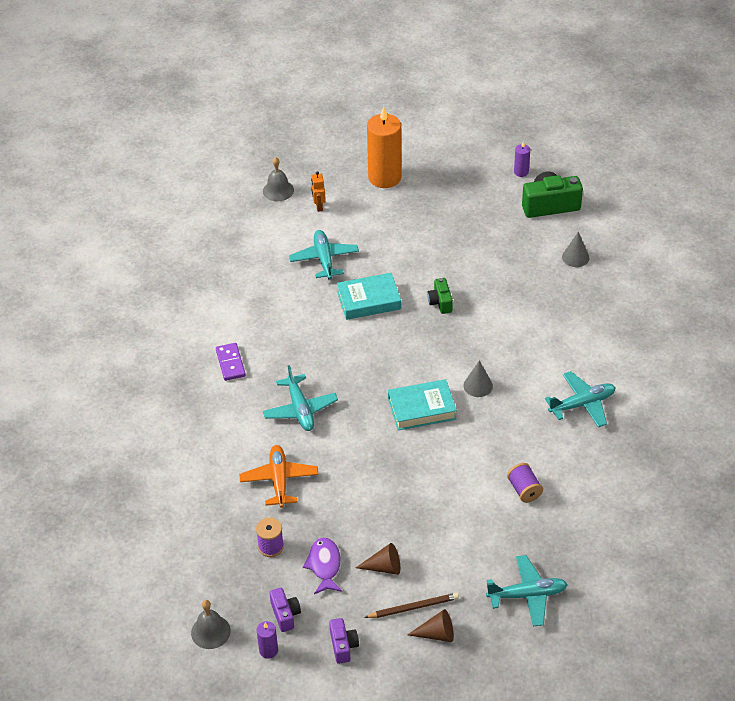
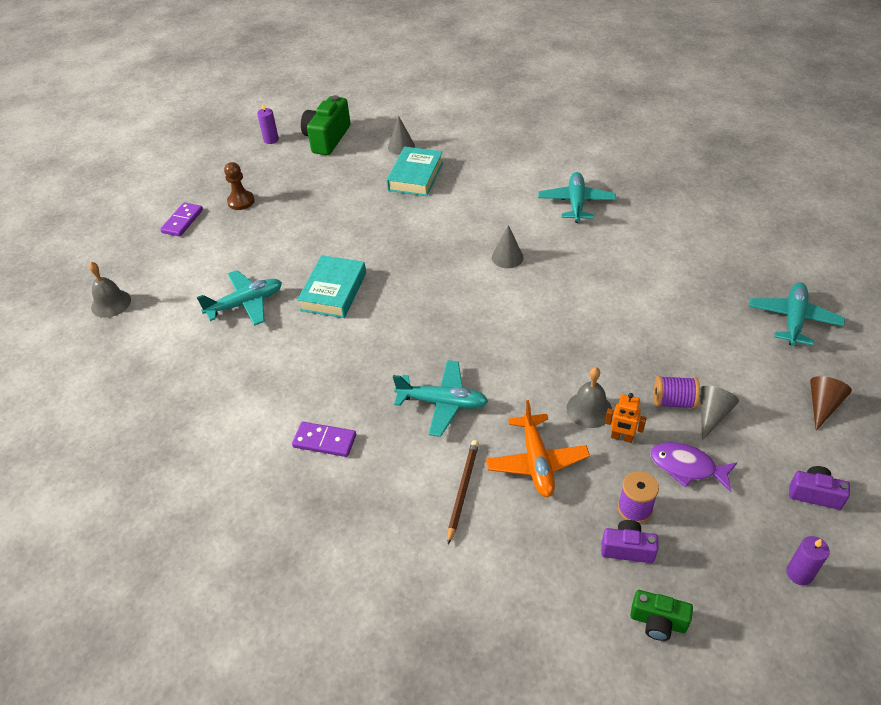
camera: 60 degrees left, 0 degrees up
grey bell [191,600,231,649] -> grey bell moved to [566,367,612,428]
orange plane [239,445,318,508] -> orange plane turned 120 degrees counterclockwise [486,400,590,497]
purple camera [269,588,301,632] -> purple camera moved to [601,520,658,563]
turquoise plane [289,230,359,279] -> turquoise plane turned 135 degrees clockwise [197,270,282,326]
orange robot [311,171,326,212] -> orange robot moved to [605,393,647,443]
brown cone [356,543,400,575] -> grey cone [700,386,739,441]
brown pencil [364,593,459,618] -> brown pencil moved to [447,440,479,544]
orange candle [367,106,402,188] -> purple domino [160,202,203,237]
turquoise book [388,379,457,430] -> turquoise book moved to [387,147,443,196]
green camera [427,278,453,314] -> green camera moved to [630,590,693,641]
purple spool [507,463,543,503] -> purple spool moved to [654,376,700,409]
none -> brown pawn [224,162,255,210]

